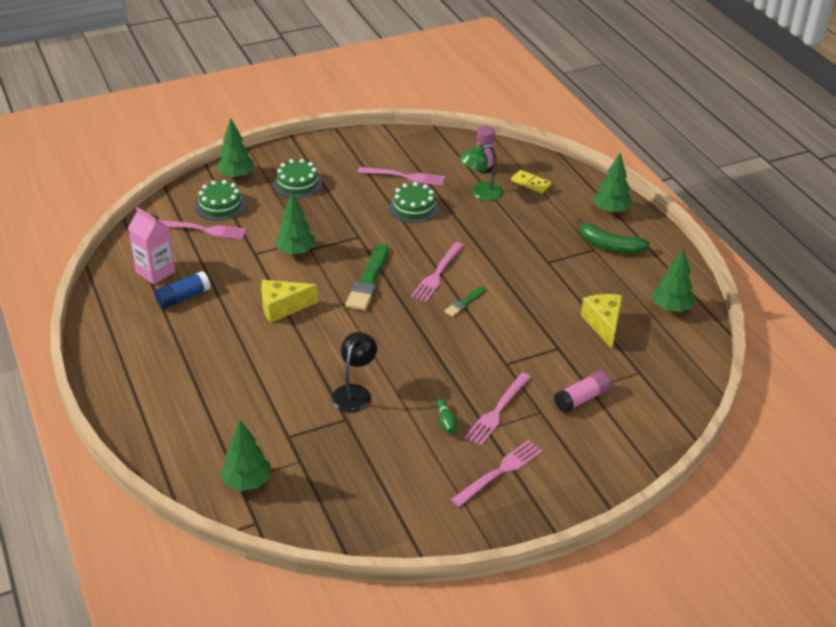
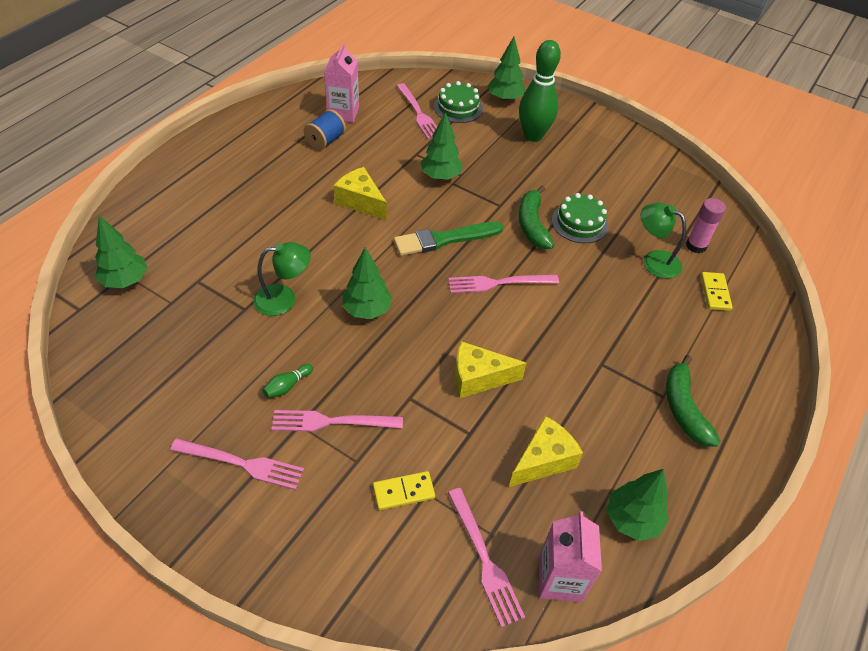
camera: 55 degrees right, 10 degrees up
blue glue stick [154,271,211,308] -> blue spool [304,109,346,150]
green cake [273,159,322,198] -> green bowling pin [519,40,561,142]
black lamp [332,332,377,412] -> green lamp [253,242,311,316]
pink fork [358,167,445,186] -> pink fork moved to [448,488,525,628]
green brush [444,286,485,317] -> none
pink glue stick [554,371,611,413] -> yellow domino [373,471,435,510]
green tree [593,153,632,214] -> green tree moved to [343,247,392,319]
none -> yellow cheese [455,341,526,398]
none -> green banana [519,186,554,249]
none -> pink carton [539,511,602,602]

